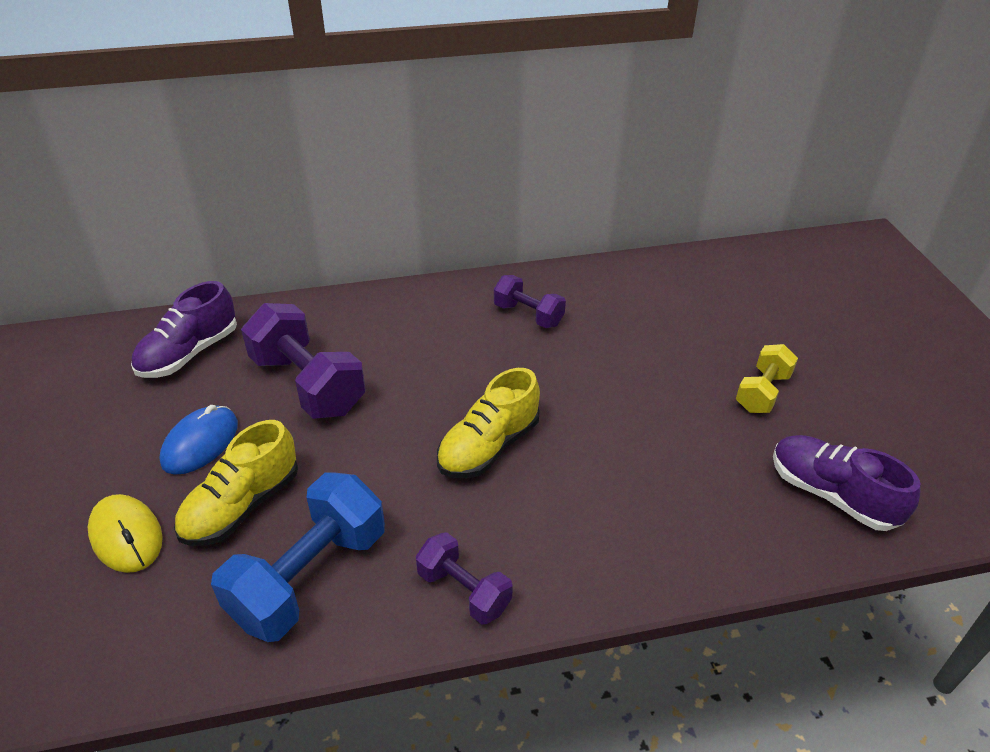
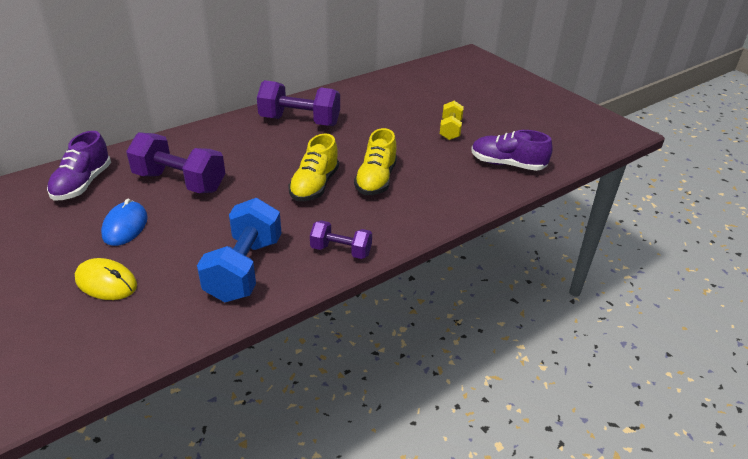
camera: 25 degrees left, 5 degrees down
yellow shoe [174,420,298,546] -> yellow shoe moved to [354,128,397,195]
purple dumbbell [494,275,566,328] -> purple dumbbell [257,80,340,126], size x1.74

